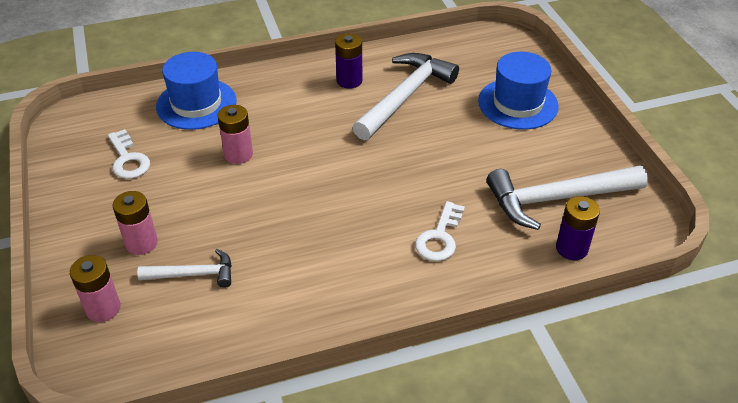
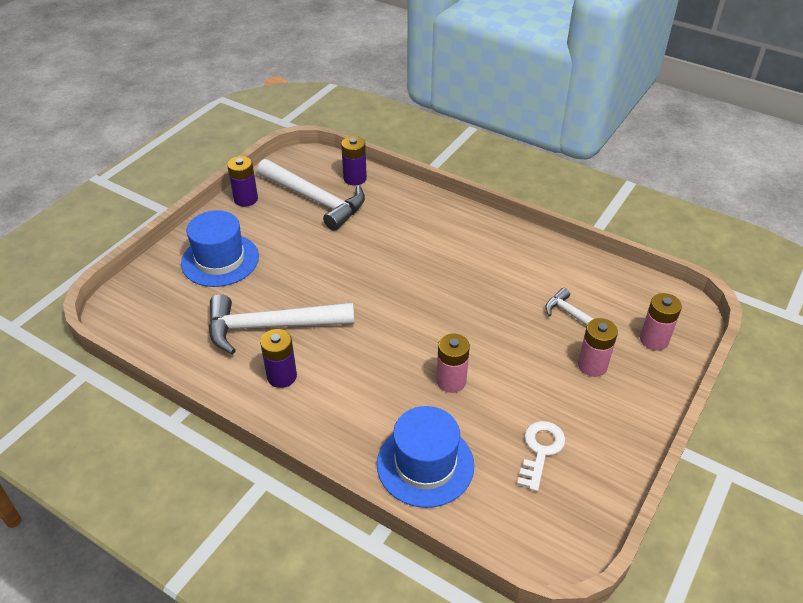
camera: 130 degrees left, 0 degrees up
white key [415,201,465,261] -> none
none -> purple battery [227,156,258,207]

